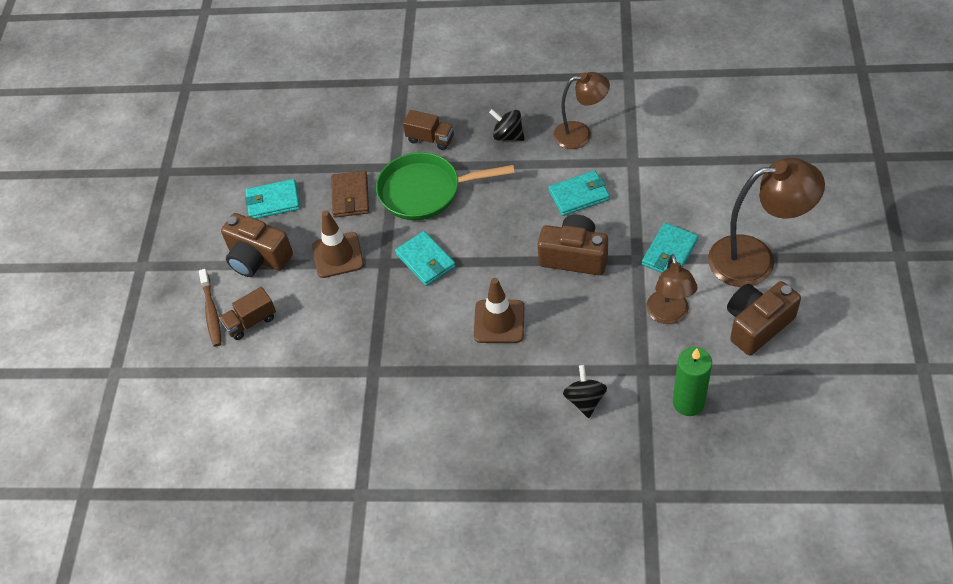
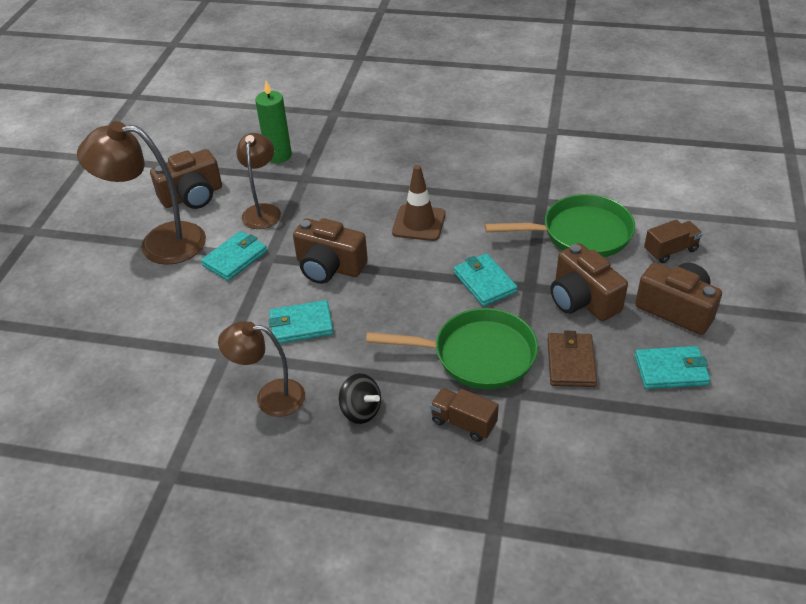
camera: 175 degrees left, 10 degrees down
brown toothbrush [199,269,221,347] -> none
brown traffic cone [312,210,364,278] -> brown camera [550,243,628,321]
black spinning top [563,365,607,418] -> none
none -> green pan [485,194,635,257]

